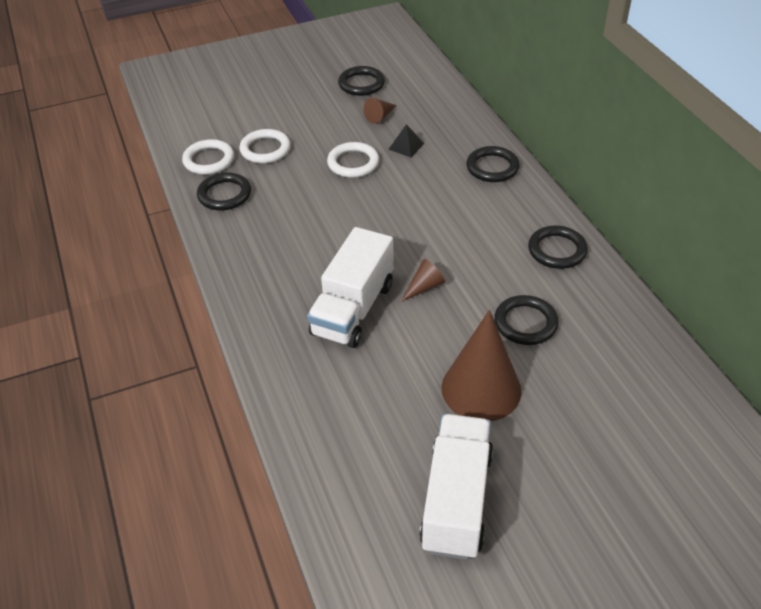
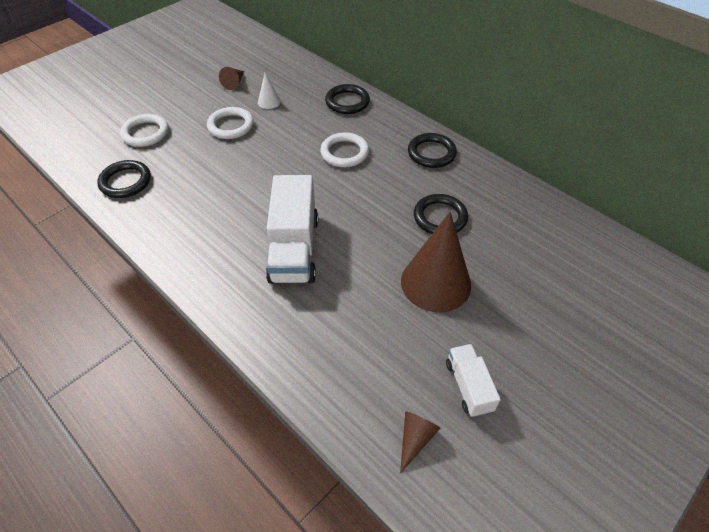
camera: 25 degrees left, 5 degrees up
white ring [182,139,234,175] -> white ring moved to [320,132,369,167]
black ring [338,66,385,96] -> none
black pyramid [388,124,424,157] -> white cone [258,73,281,109]
brown cone [401,259,445,302] -> brown cone moved to [400,411,440,473]
white truck [419,414,493,560] -> white truck [446,344,501,417], size x0.54

